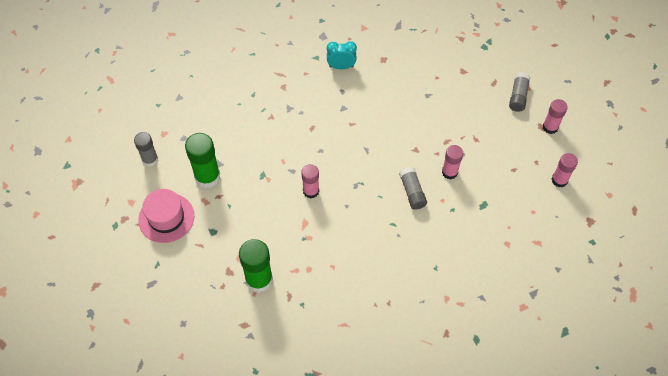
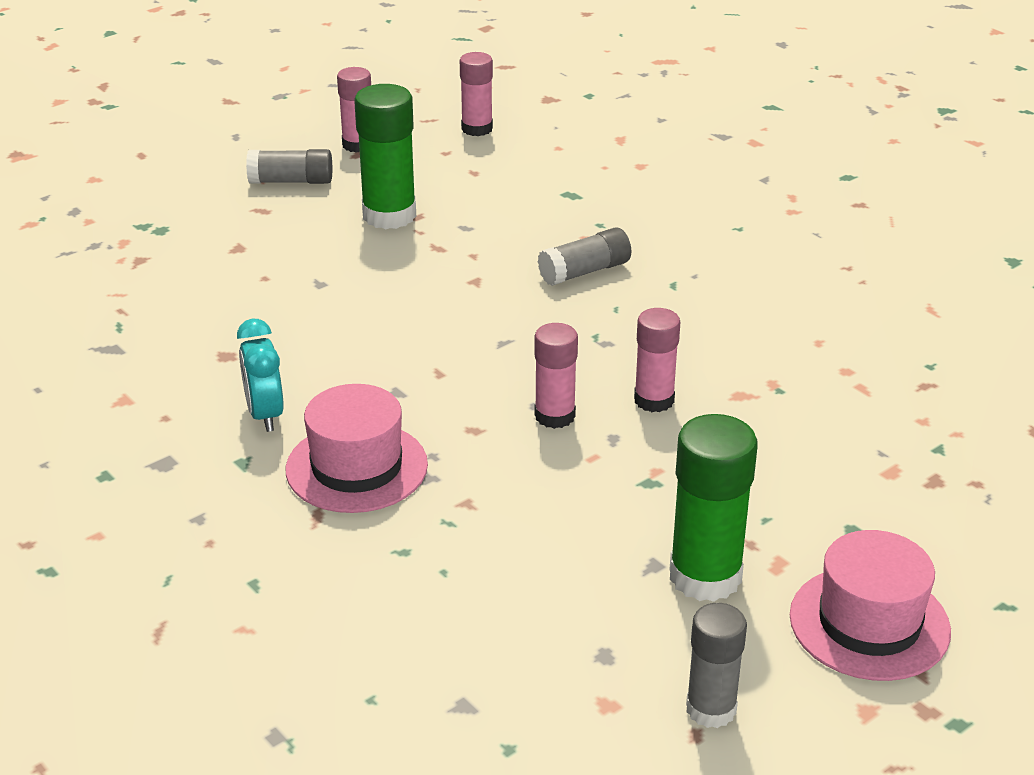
camera: 105 degrees left, 25 degrees down
green glue stick [239,239,273,293] -> green glue stick moved to [354,84,416,229]
pink glue stick [442,145,463,179] -> pink glue stick moved to [534,323,578,429]
none -> pink hat [286,384,428,513]

